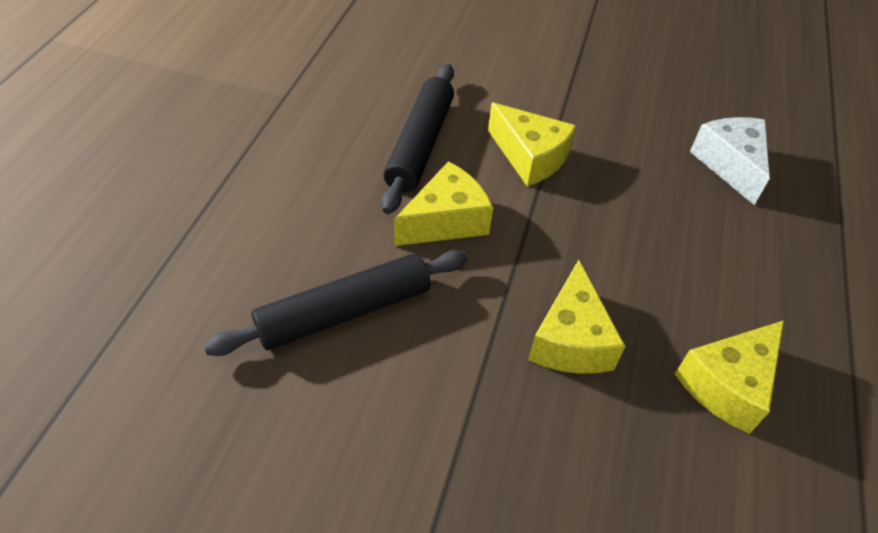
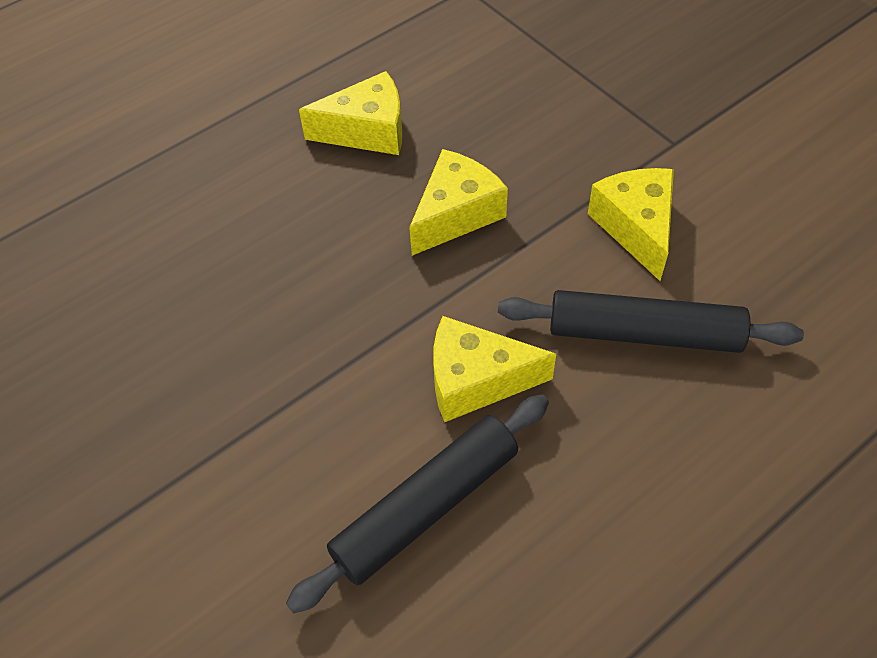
camera: 140 degrees left, 5 degrees up
yellow cheese [488,103,576,186] -> yellow cheese moved to [588,168,674,281]
white cheese [690,117,770,205] -> none

